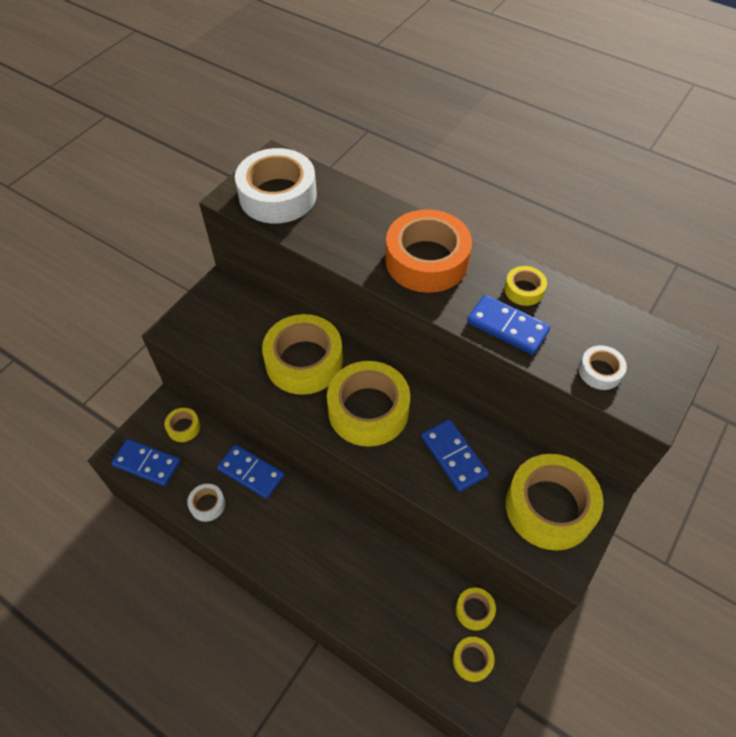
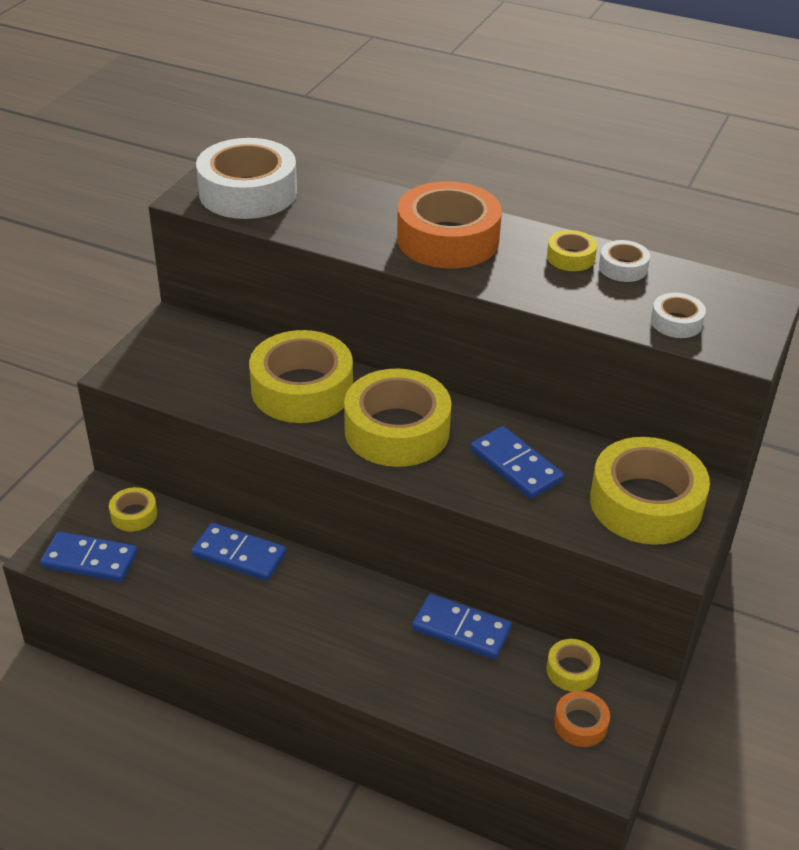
camera: 10 degrees left, 15 degrees down
white tape [187,484,225,522] -> white tape moved to [599,240,650,282]
yellow tape [453,637,495,682] -> orange tape [554,691,610,747]
blue domino [467,295,550,355] -> blue domino moved to [412,594,512,659]

